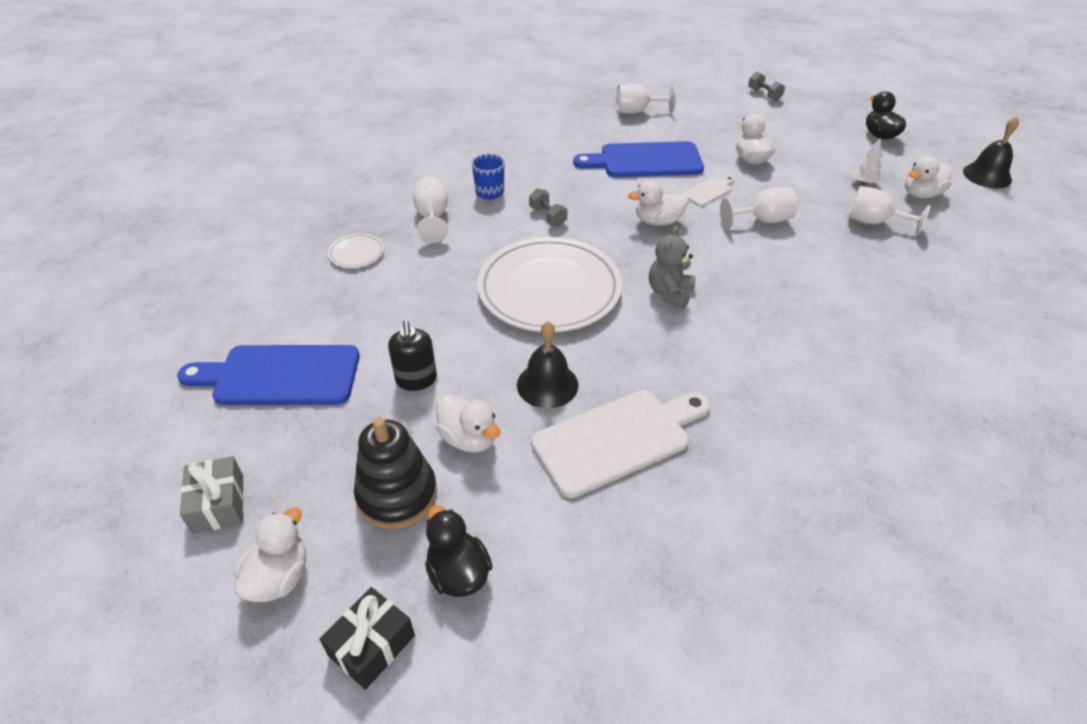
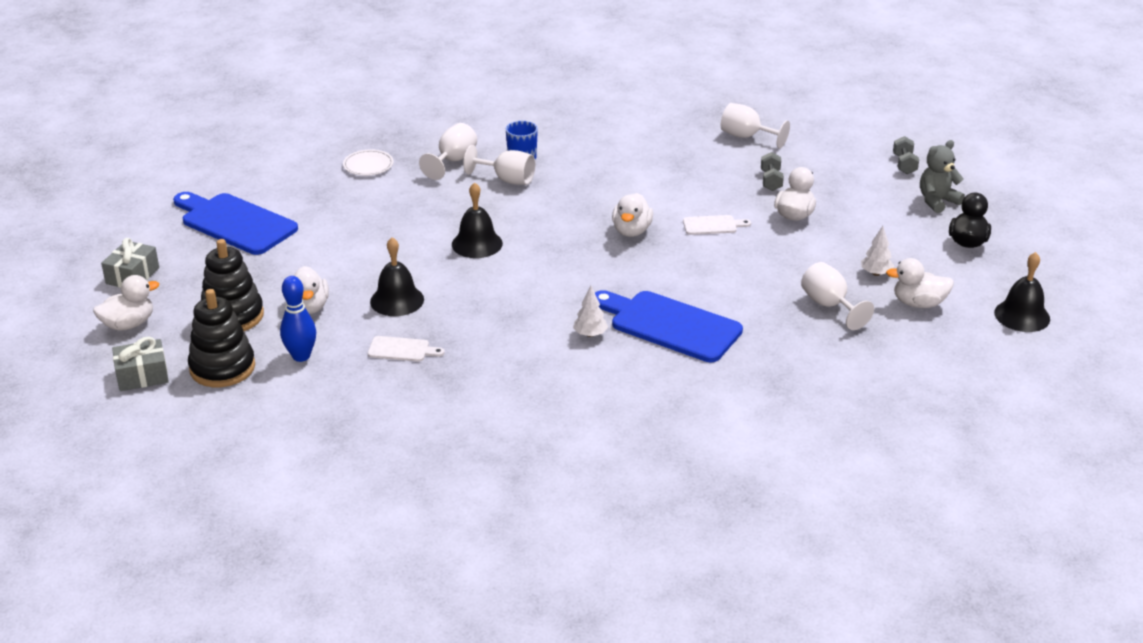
camera: 35 degrees right, 10 degrees down
black gift [320,587,415,690] -> grey gift [112,337,169,391]
black soap dispenser [388,320,437,391] -> none
black duck [425,505,492,597] -> black stacking toy [188,289,255,387]
white plate [477,237,622,332] -> black bell [452,182,503,258]
grey dumbbell [529,188,568,226] -> grey dumbbell moved to [761,152,784,191]
white cutting board [531,390,710,498] -> white cutting board [368,336,445,362], size x0.47
blue cutting board [573,141,704,177] -> blue cutting board moved to [595,290,743,362]
white duck [628,180,689,226] -> white duck turned 105 degrees counterclockwise [612,193,653,237]
grey teddy bear [649,226,695,309] -> grey teddy bear moved to [920,140,965,213]
white goblet [720,187,797,229] -> white goblet moved to [463,145,535,185]
none -> blue bowling pin [280,276,316,362]
none -> white tree [573,286,608,337]

